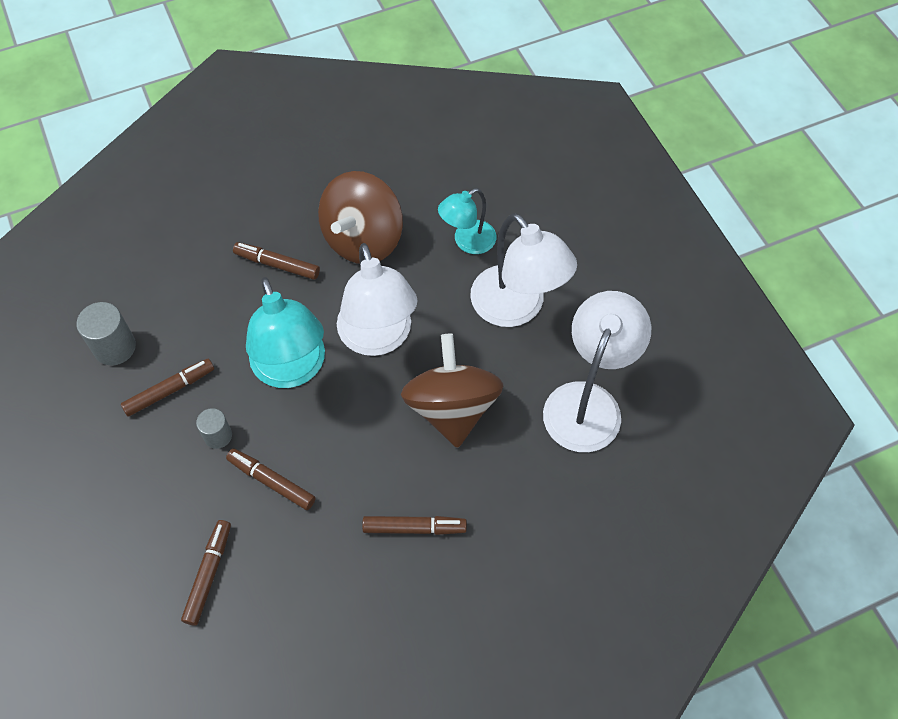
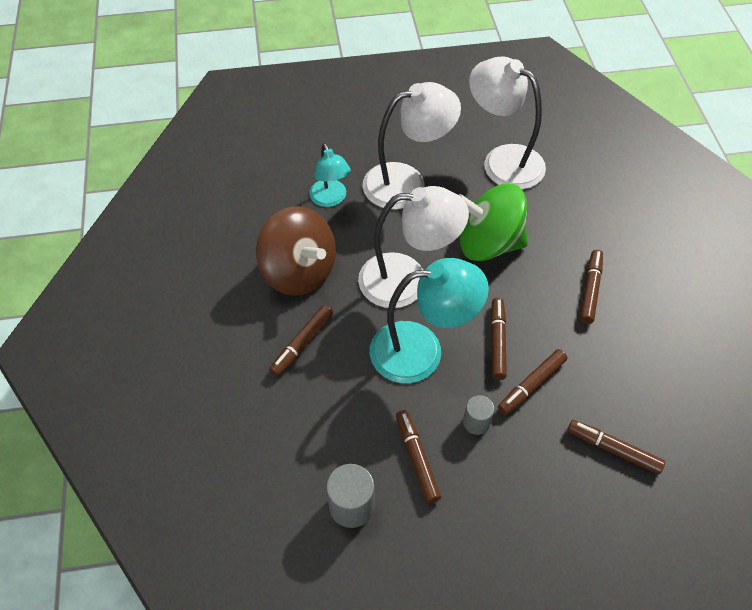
camera: 75 degrees left, 5 degrees down
brown spinning top [401,334,503,448] -> green spinning top [459,184,528,261]
none -> brown marker [490,298,507,380]

